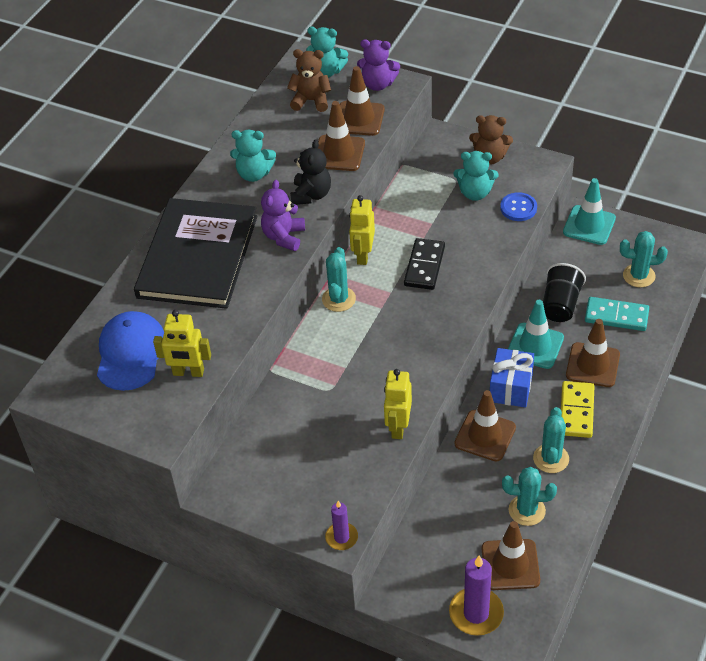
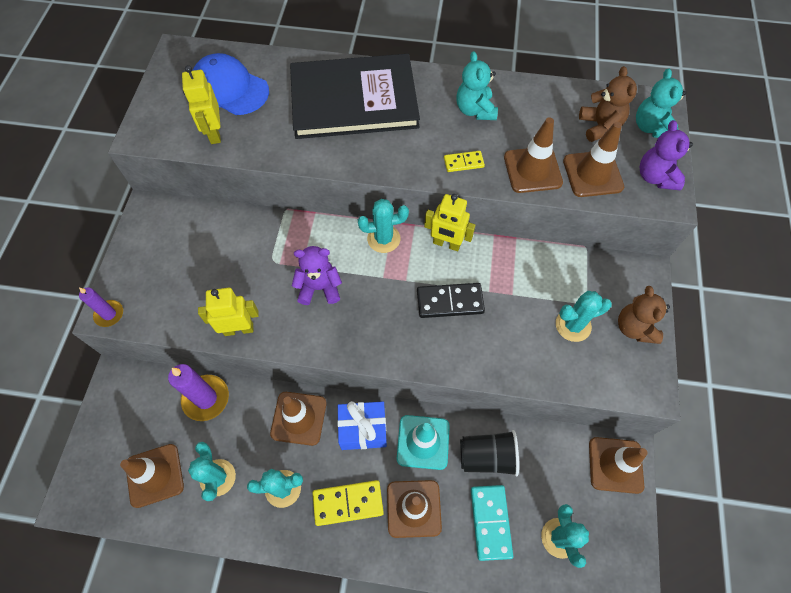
camera: 70 degrees right, 15 degrees up
blue cap [97,311,164,391] -> blue cap turned 135 degrees counterclockwise [192,53,269,115]
purple teddy bear [261,180,305,251] -> purple teddy bear moved to [292,246,342,305]
black teddy bear [290,139,331,205] -> yellow domino [444,151,485,172]
yellow robot [349,195,375,265] -> yellow robot turned 150 degrees counterclockwise [424,194,475,251]
purple candle [449,556,504,636] -> purple candle moved to [168,364,229,421]
turquoise teddy bear [453,151,498,201] -> turquoise cactus [556,291,612,342]
blue button [500,192,537,221] -> none
turquoise traffic cone [563,178,616,245] -> brown traffic cone [589,437,648,494]

